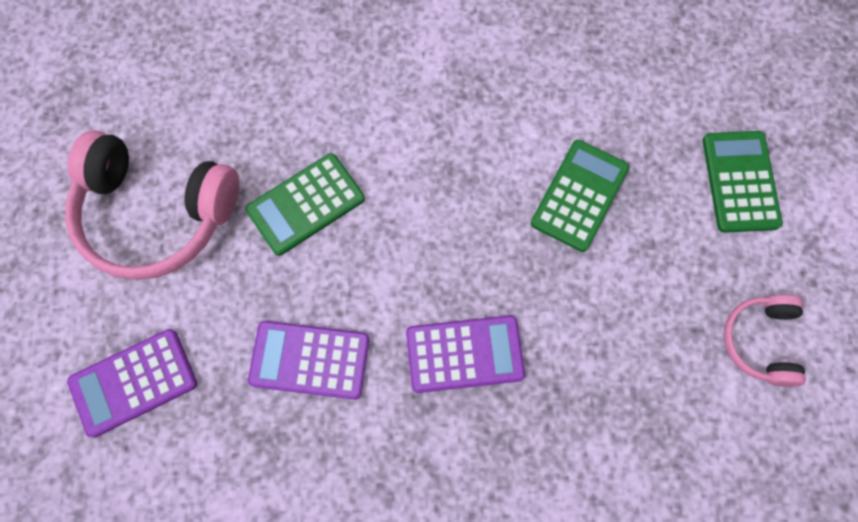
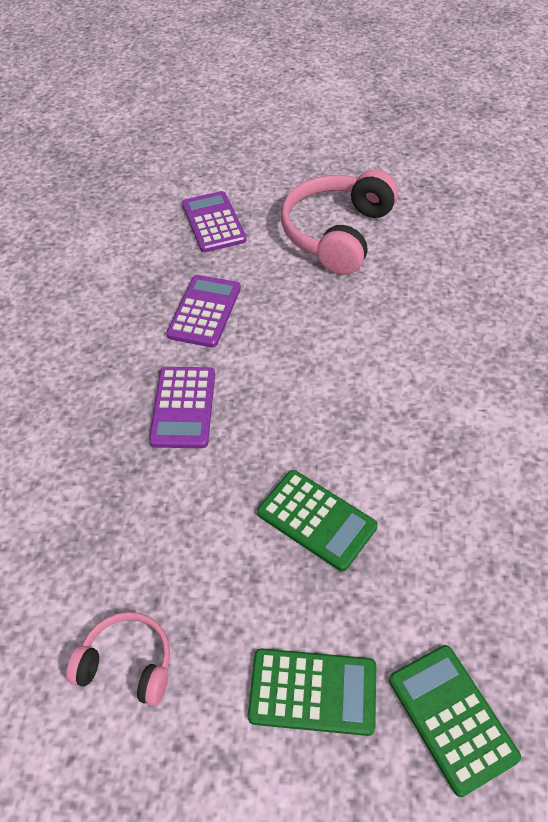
camera: 100 degrees right, 20 degrees down
green calculator [245,153,365,256] -> green calculator moved to [389,645,521,797]

